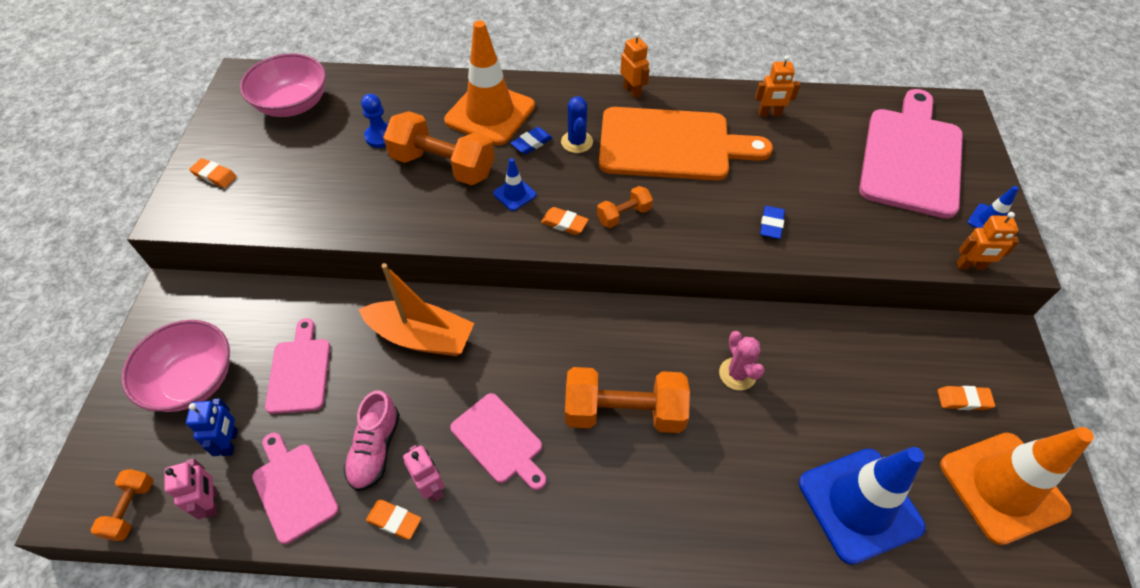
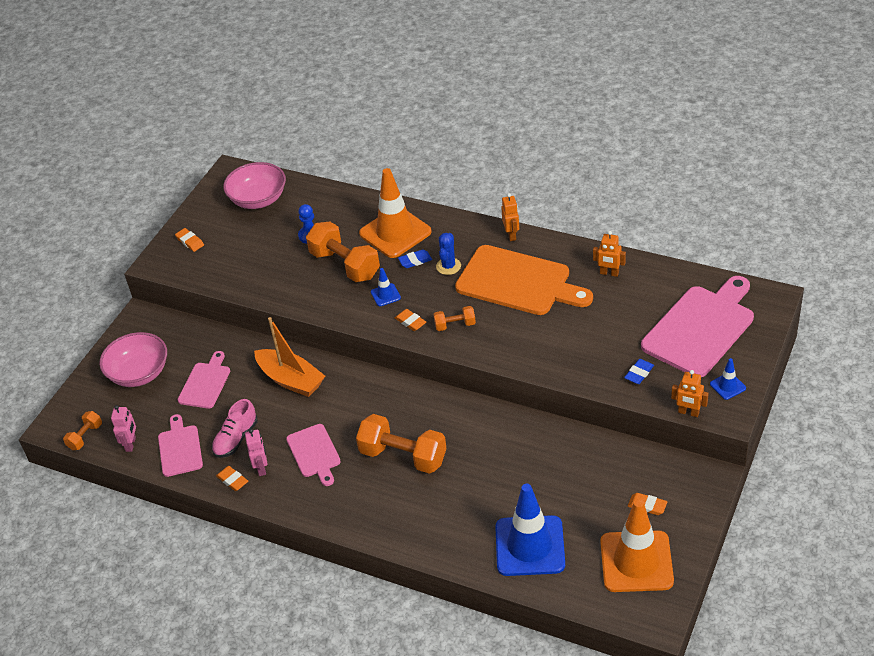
camera: 25 degrees right, 10 degrees down
blue robot [186,398,238,456] -> none
pink cactus [719,331,765,390] -> none
blue eraser [760,206,785,239] -> blue eraser moved to [624,359,654,384]

